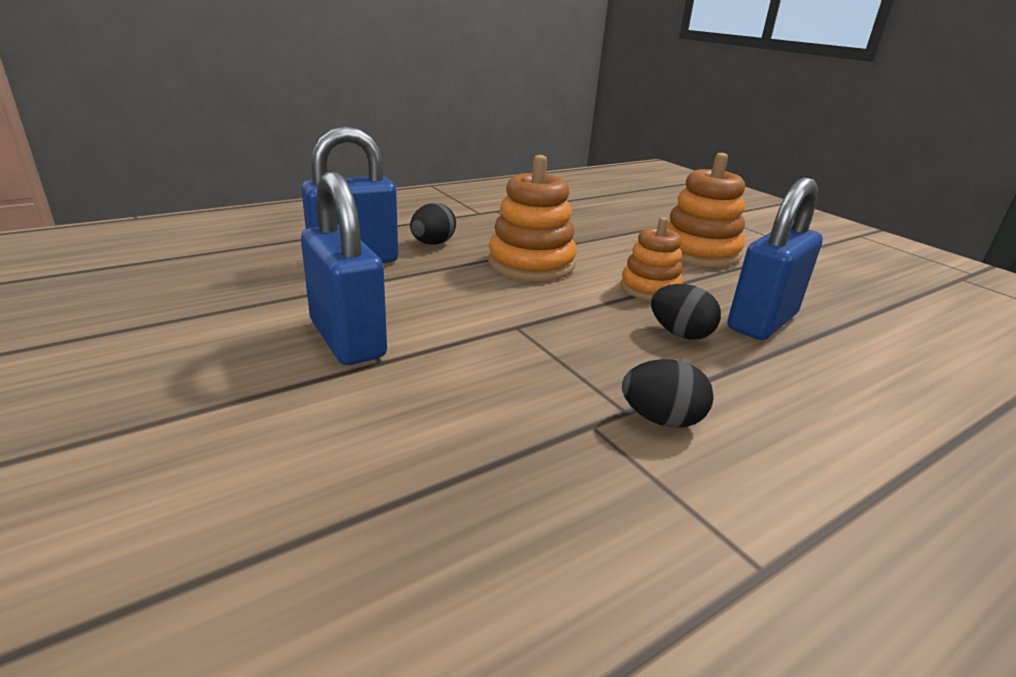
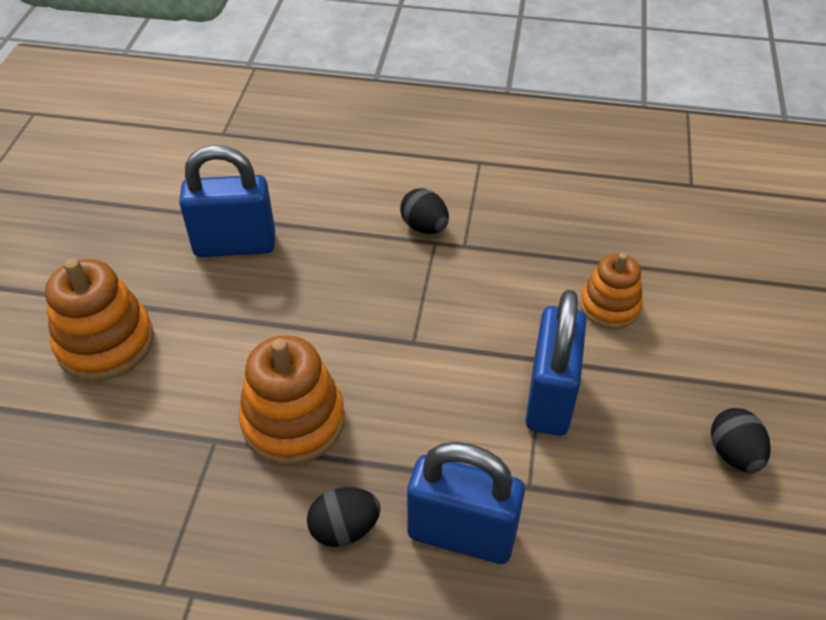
camera: 135 degrees left, 20 degrees up
orange stacking toy [620,217,683,301] -> orange stacking toy moved to [580,253,643,329]
black egg [651,284,721,340] -> black egg moved to [711,408,771,473]

